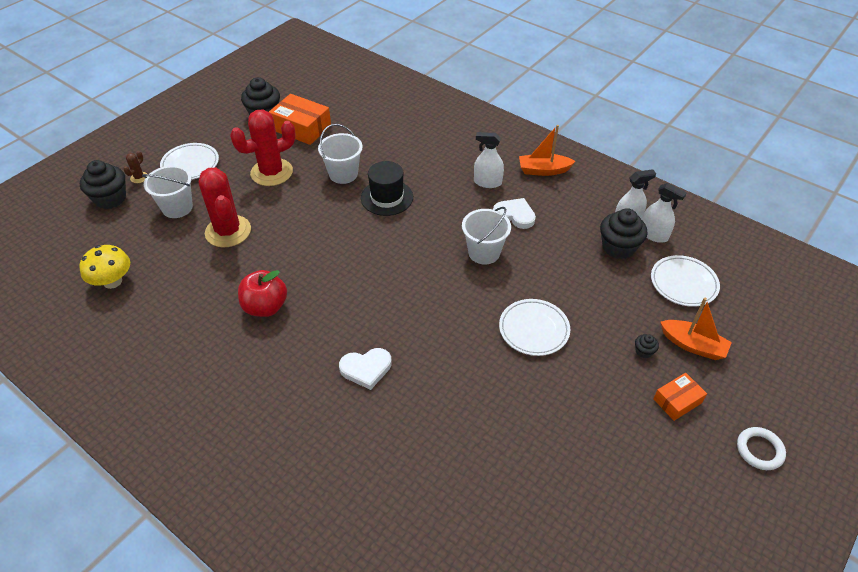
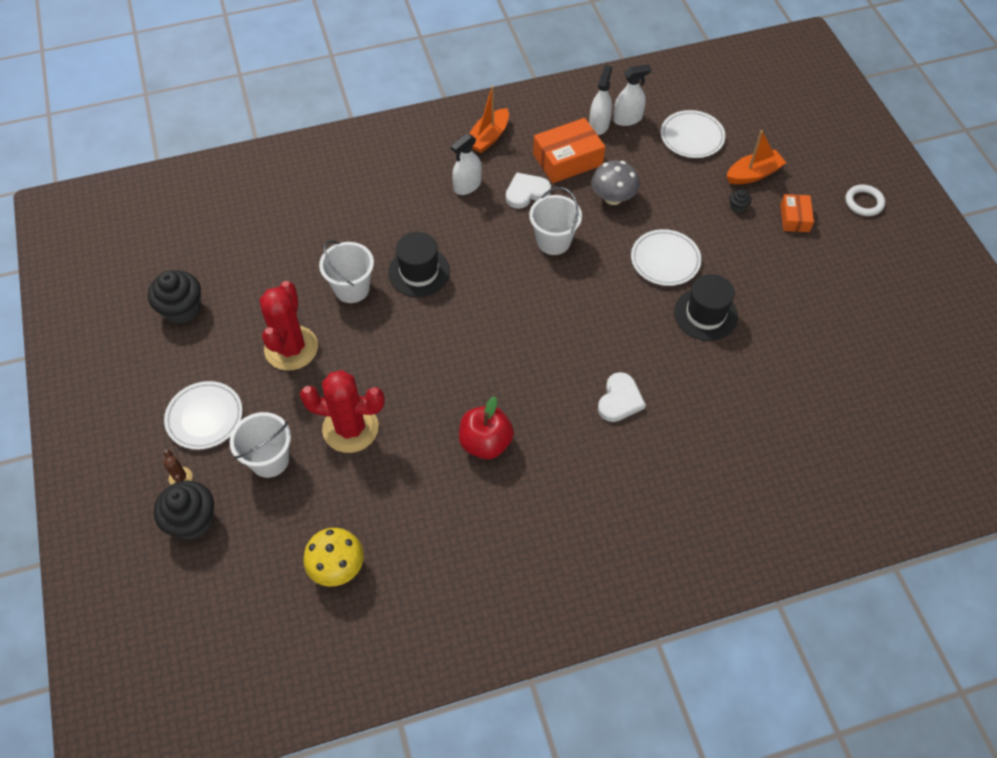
camera: 55 degrees left, 10 degrees up
orange box [269,94,331,145] -> orange box moved to [533,118,605,183]
black cupcake [600,208,647,259] -> none
none -> grey mushroom [591,160,640,205]
none -> black hat [674,274,738,341]

